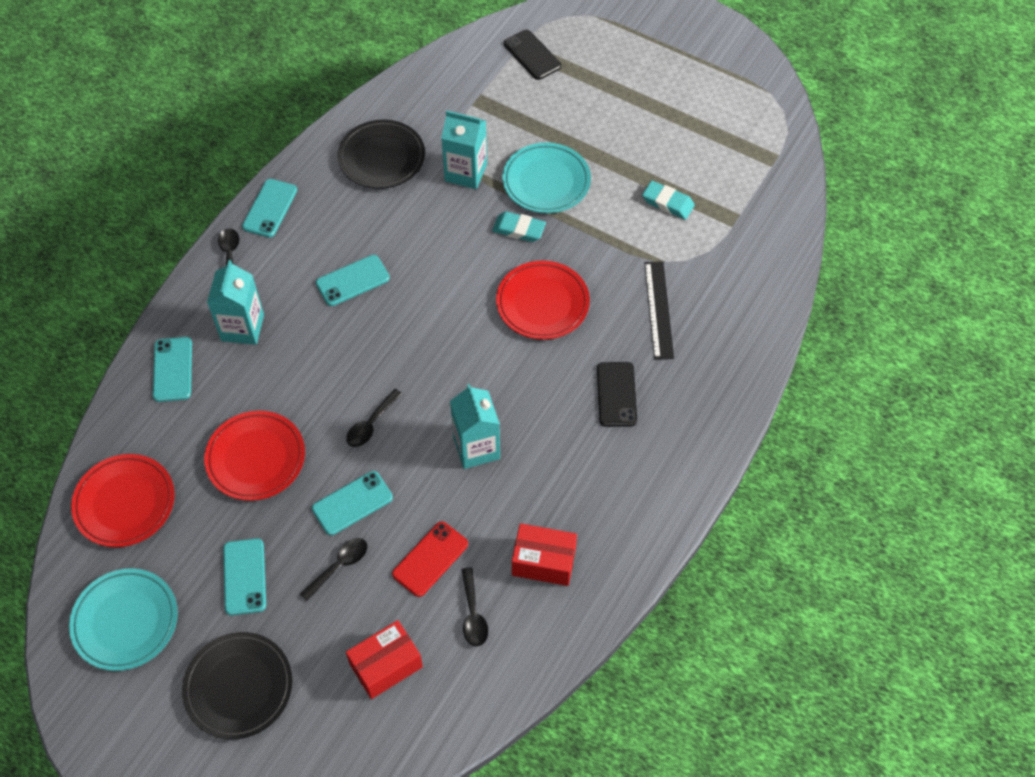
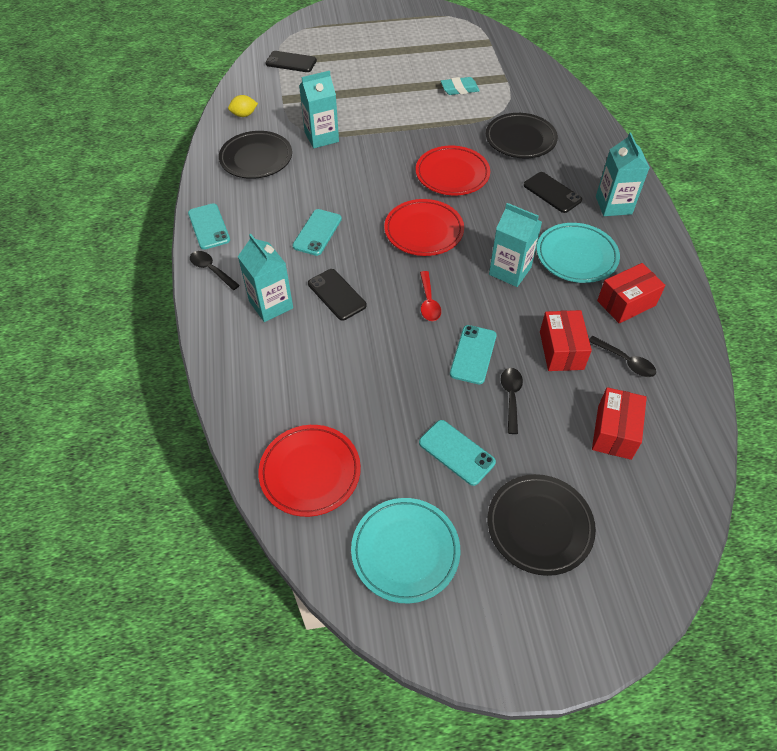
camera: 40 degrees left, 5 degrees down
turquoise phone [153,337,192,402] -> none
red plate [204,411,305,501] -> red plate moved to [384,199,464,256]
black spoon [346,389,402,447] -> red spoon [420,271,441,321]
red phone [392,521,468,597] -> red box [540,310,592,371]
turquoise eraser [492,211,546,242] -> none
turquoise plate [502,142,591,213] -> turquoise plate moved to [537,223,620,283]
black ruler [645,262,674,360] -> black plate [486,113,558,158]
none -> yellow lemon [228,95,258,117]
none -> black phone [308,269,367,321]
none -> turquoise carton [596,132,650,216]

